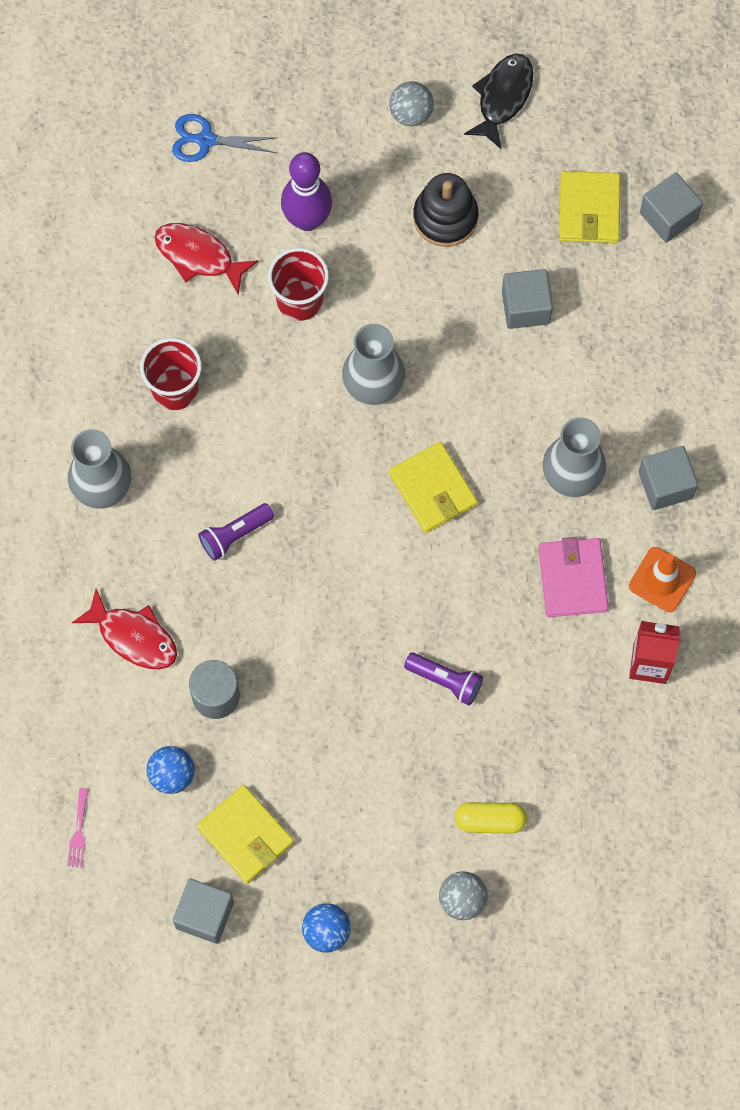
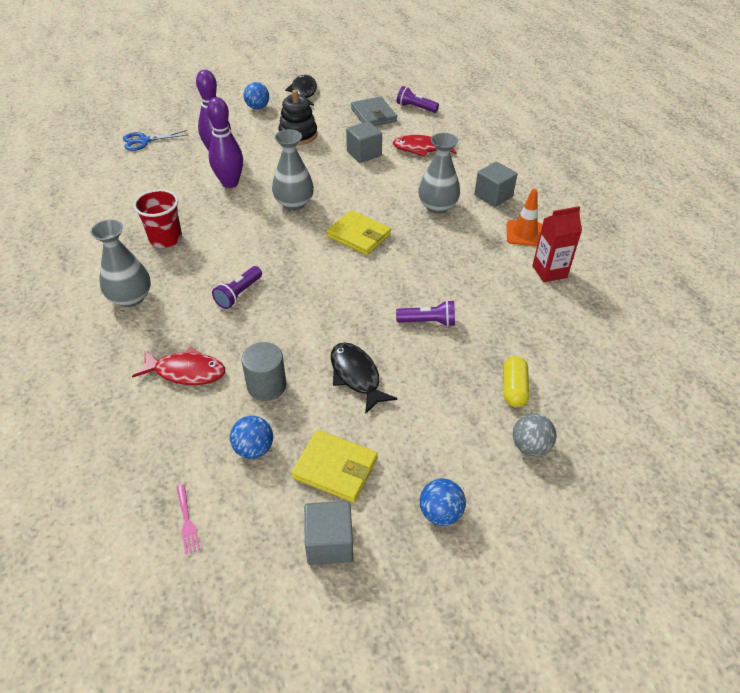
camera: 25 degrees left, 25 degrees down
red fish [155,223,258,295] -> red fish moved to [393,135,457,157]
red cup [268,248,329,321] -> purple bowling pin [207,97,243,188]
grey ball [389,81,434,126] -> blue ball [244,82,269,109]
yellow capsule [455,802,527,833] -> yellow capsule turned 60 degrees counterclockwise [503,356,530,407]
pink wallet [539,537,609,617] -> none
yellow wallet [559,171,621,243] -> grey wallet [351,97,397,126]
grey cube [640,172,703,243] -> purple flashlight [397,86,439,113]
none -> black fish [331,342,397,414]

